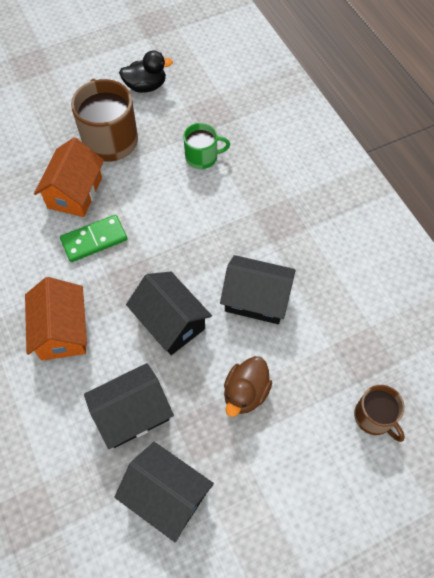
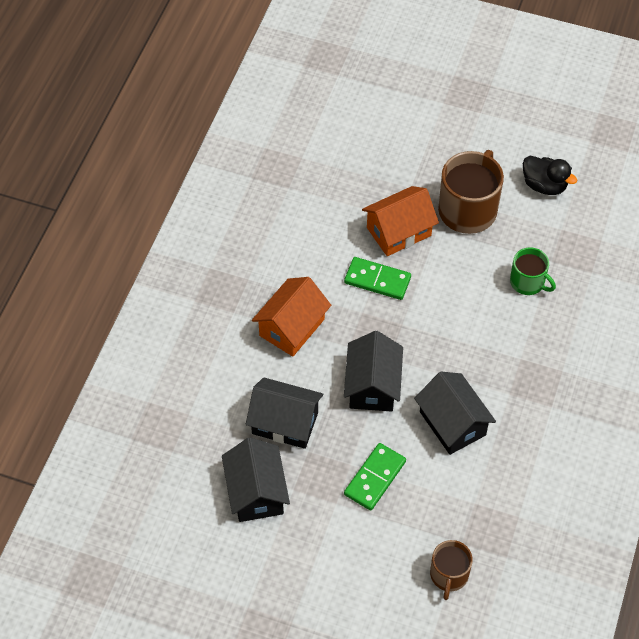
camera: 45 degrees right, 5 degrees down
brown duck [224,356,272,417] -> green domino [344,443,406,511]

